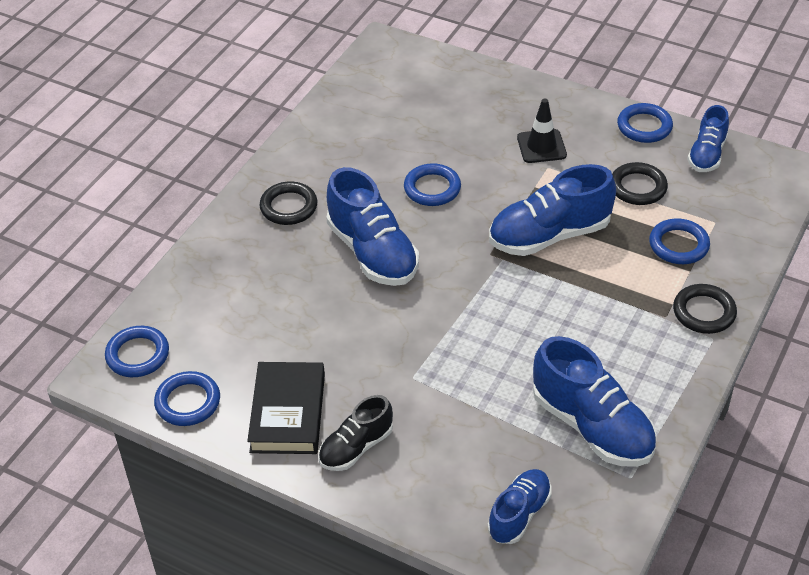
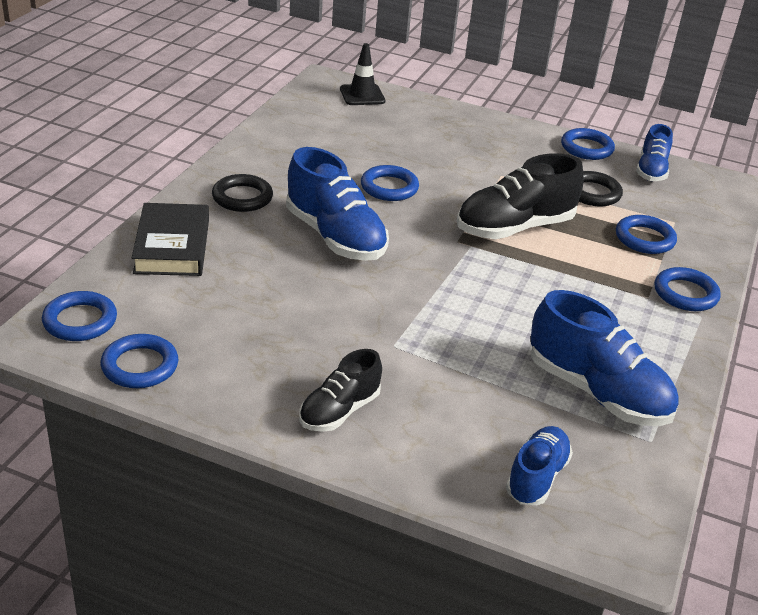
camera: 10 degrees left, 10 degrees down
black book [247,362,325,454] -> black book moved to [132,203,209,276]
blue shoe [489,164,616,256] -> black shoe [457,153,584,239]
black traffic cone [517,99,567,163] -> black traffic cone moved to [340,43,385,105]
black ring [673,284,737,334] -> blue ring [655,267,721,311]

